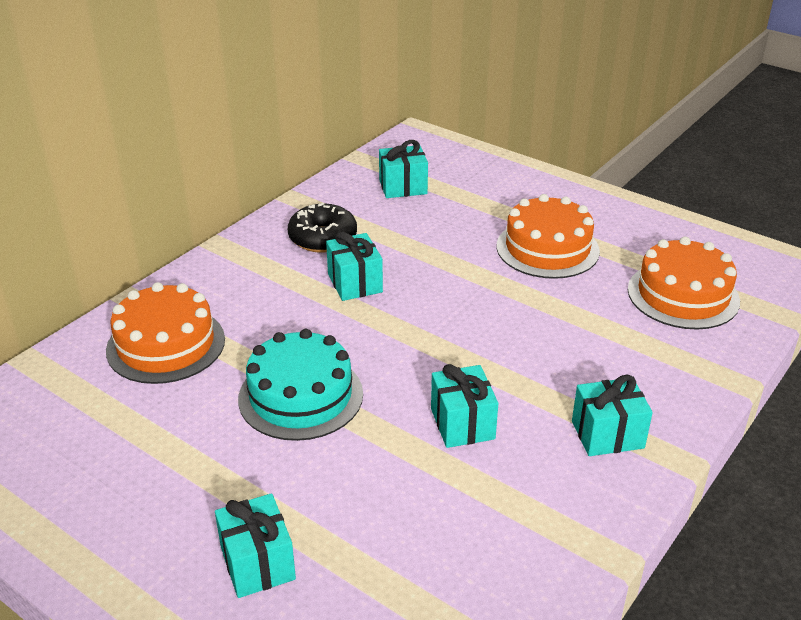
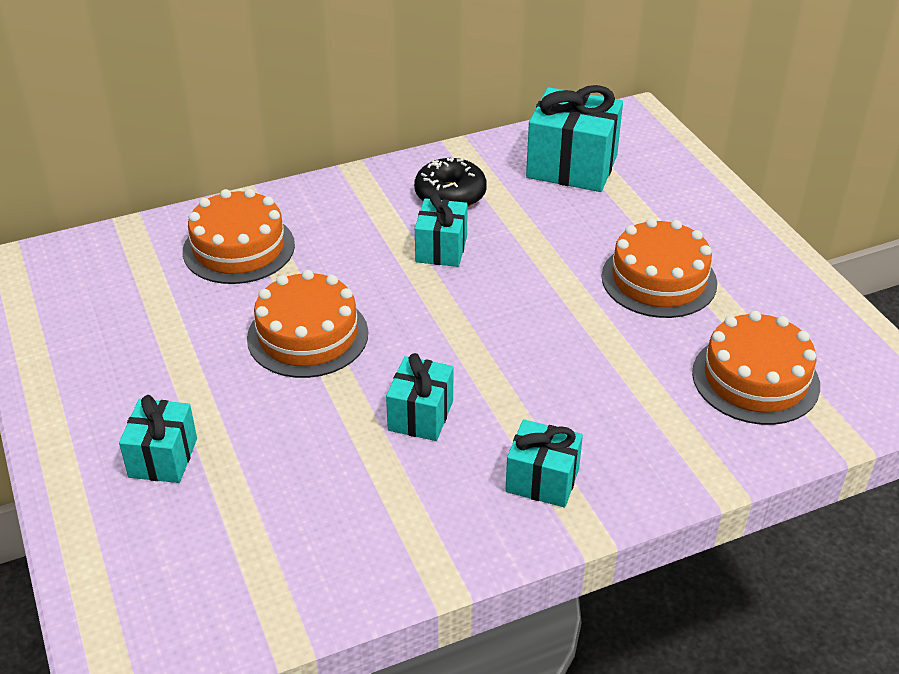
camera: 30 degrees right, 5 degrees up
turquoise cake [238,329,363,441] -> orange cake [247,270,368,378]
turquoise gift [379,140,428,198] -> turquoise gift [526,85,623,192], size x1.67

